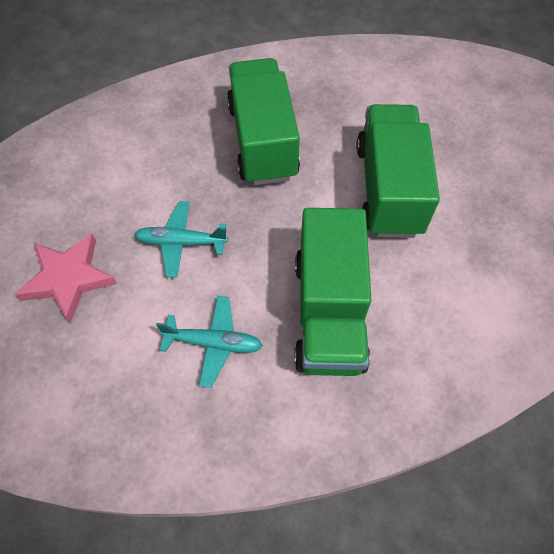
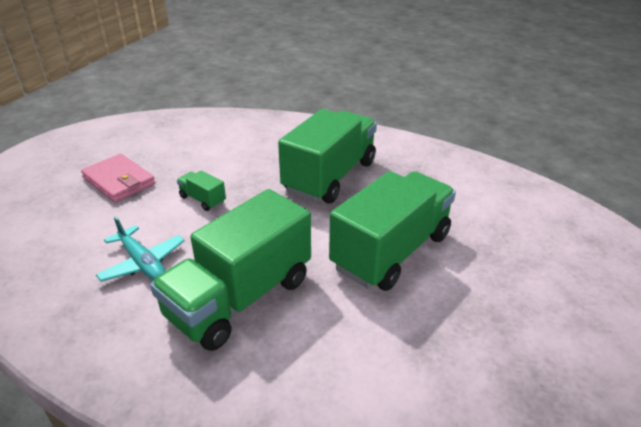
camera: 40 degrees right, 25 degrees down
pink star [15,233,117,324] -> pink wallet [81,154,156,203]
turquoise plane [134,201,228,278] -> green truck [177,170,226,211]

